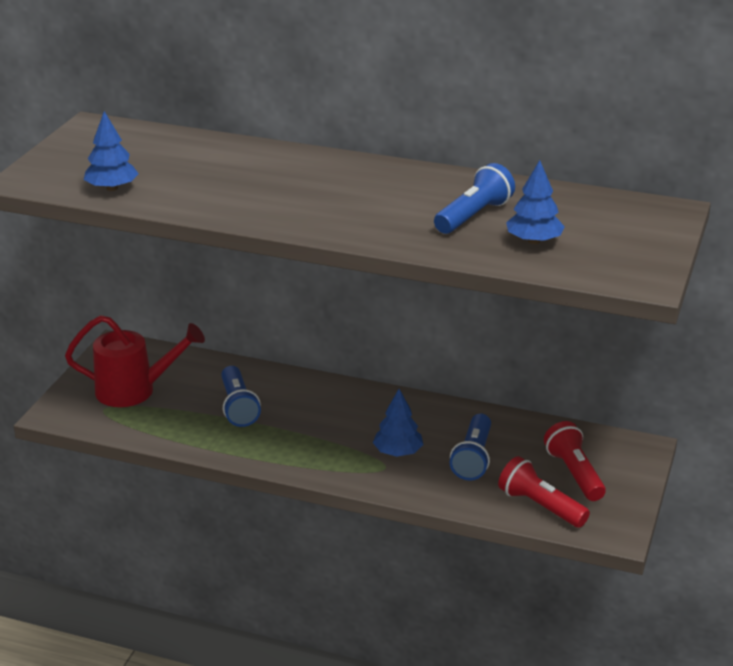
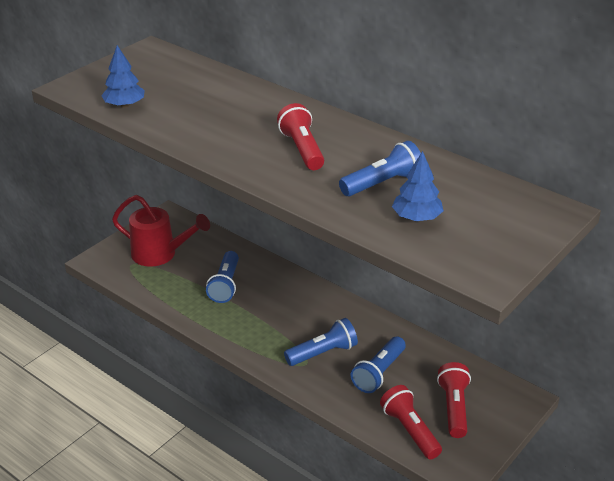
camera: 20 degrees right, 5 degrees up
blue tree [373,389,424,457] -> blue flashlight [284,318,358,366]
none -> red flashlight [277,103,324,170]

